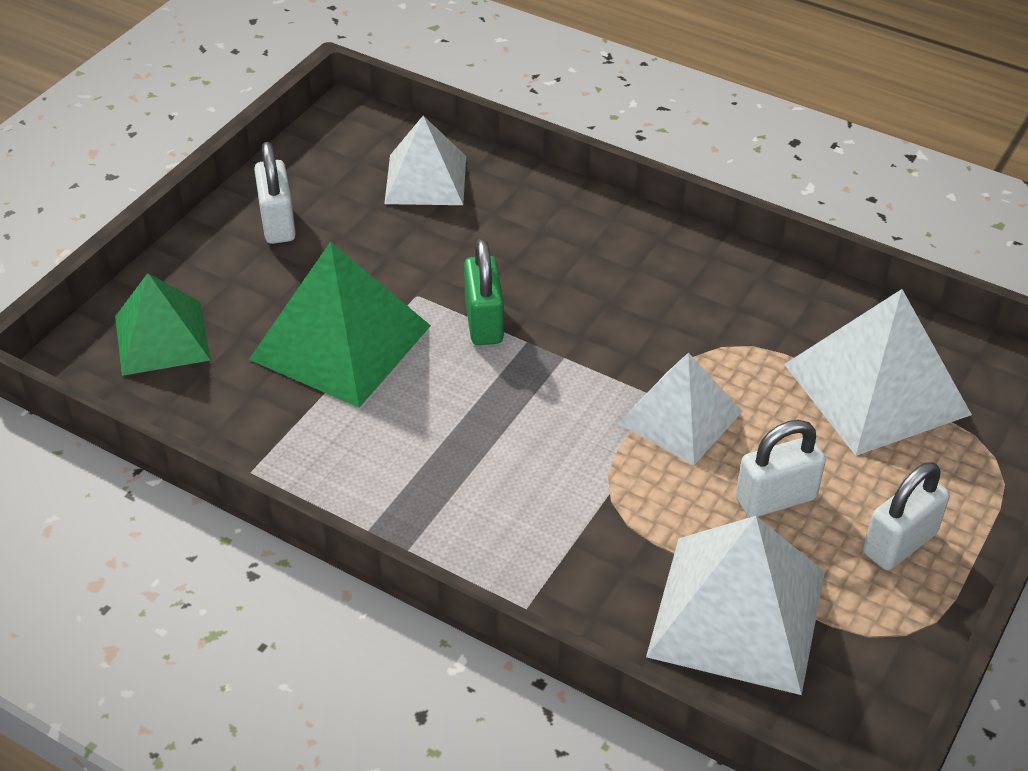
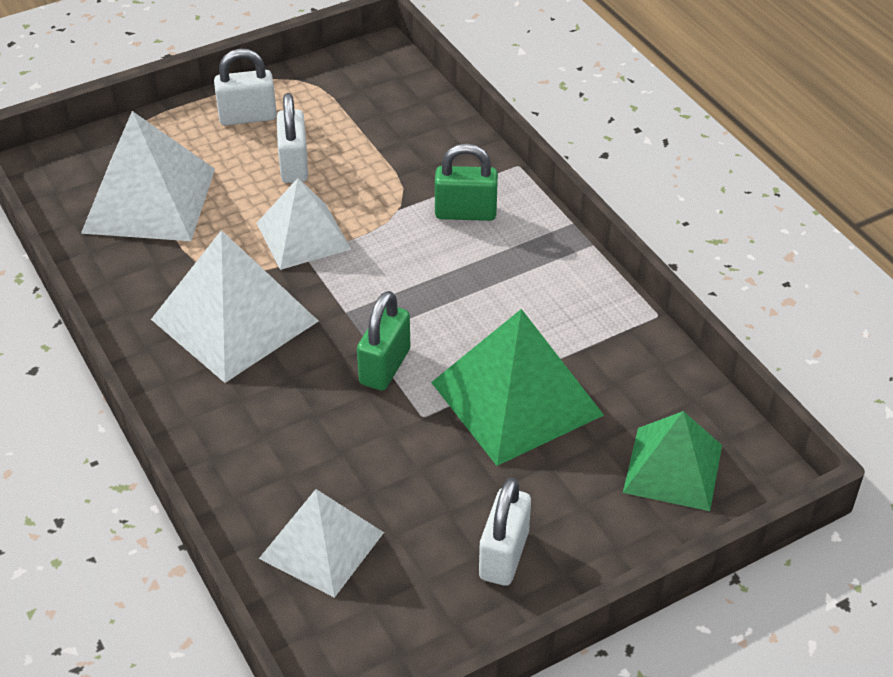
camera: 150 degrees left, 0 degrees up
white pyramid [646,516,825,695] -> white pyramid moved to [151,230,318,383]
white padlock [736,420,826,517] -> white padlock turned 75 degrees clockwise [277,93,308,183]
none -> green padlock [435,143,498,221]

